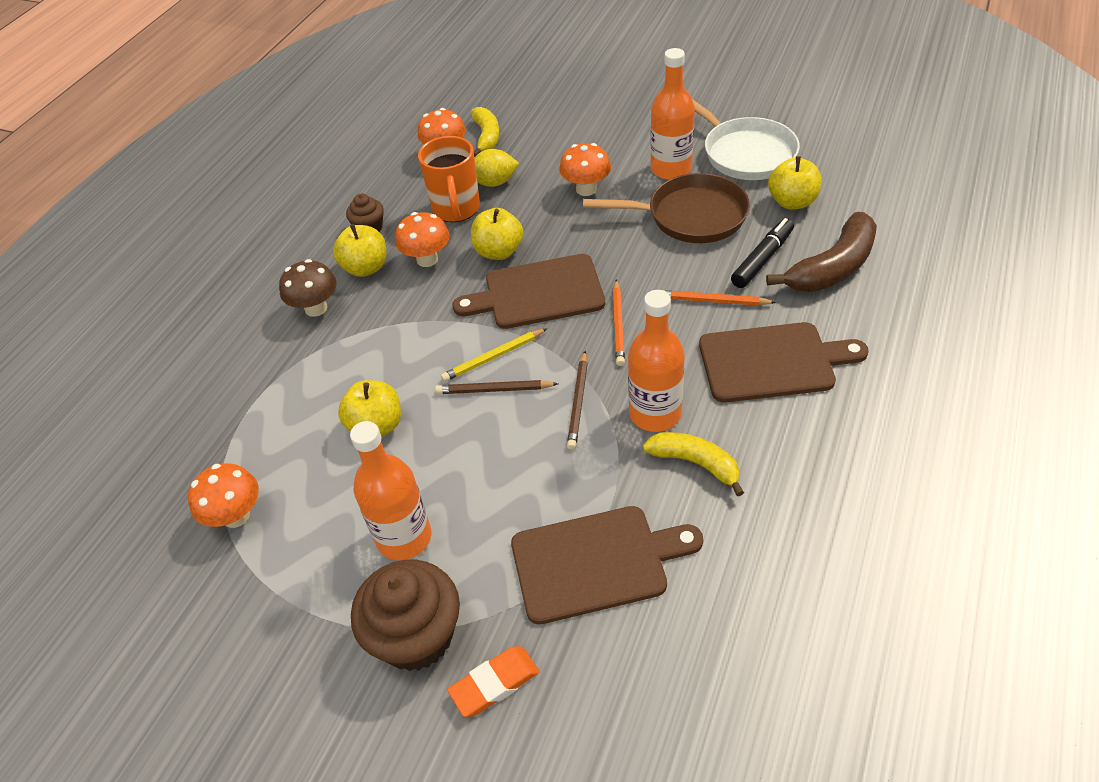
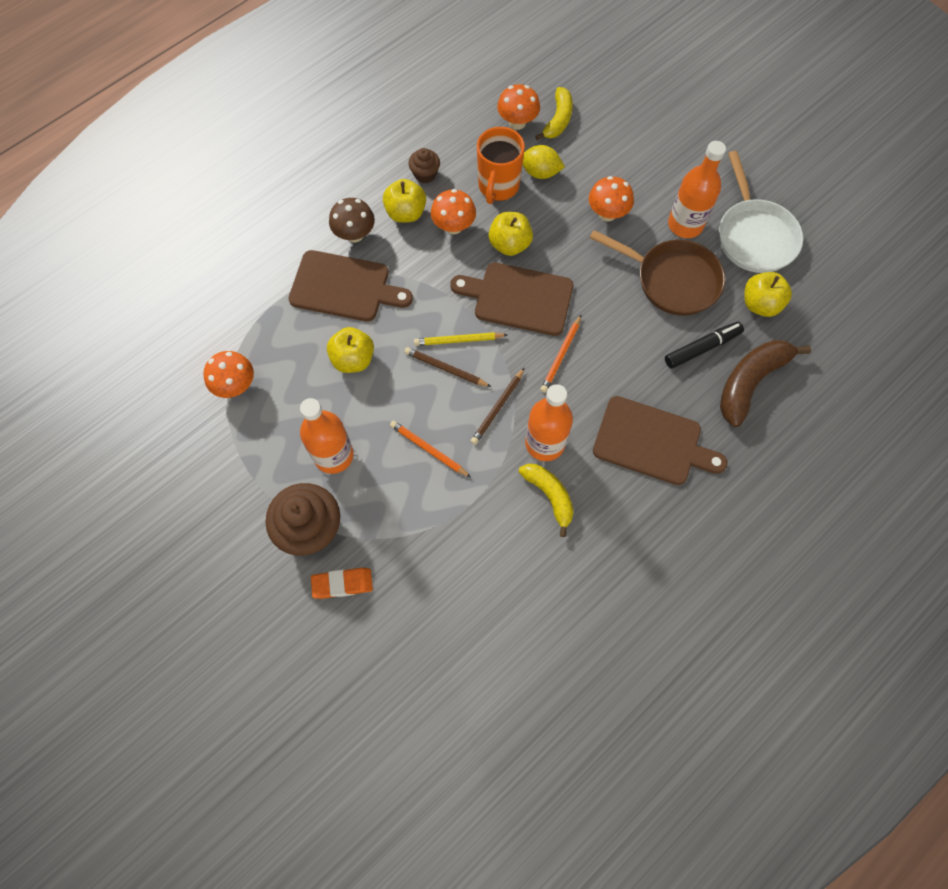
camera: 20 degrees right, 20 degrees up
brown cutting board [511,506,703,625] -> brown cutting board moved to [288,250,413,322]
orange pencil [663,290,776,306] -> orange pencil moved to [390,421,471,477]
brown banana [766,212,877,292] -> brown banana turned 150 degrees clockwise [720,340,811,427]

